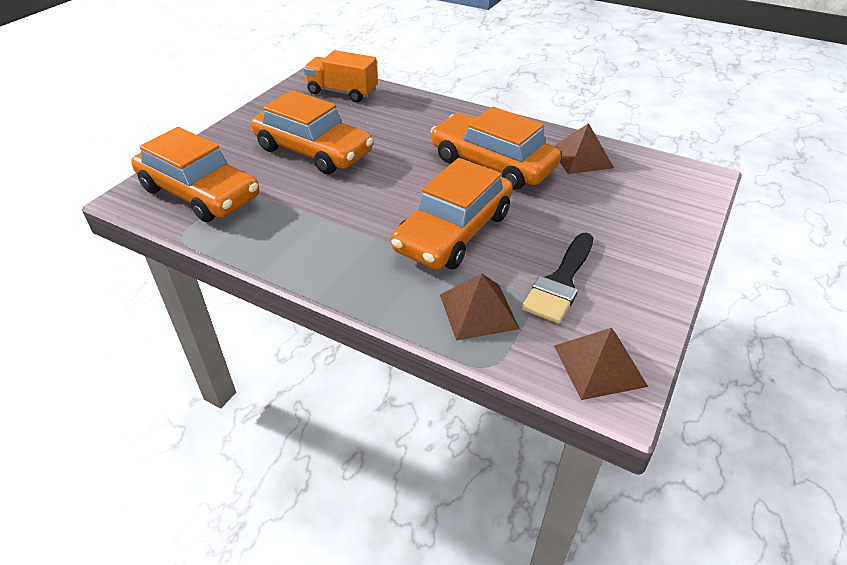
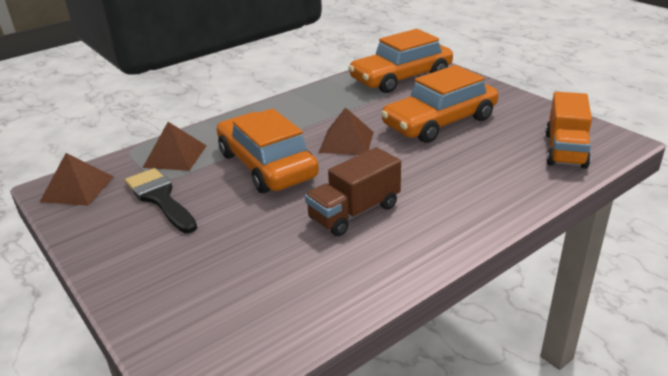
camera: 115 degrees right, 10 degrees down
orange truck [303,50,378,102] -> orange truck turned 150 degrees clockwise [545,92,592,169]
orange car [430,107,561,190] -> brown truck [305,147,401,236]
brown pyramid [554,123,614,174] -> brown pyramid moved to [319,107,374,155]

